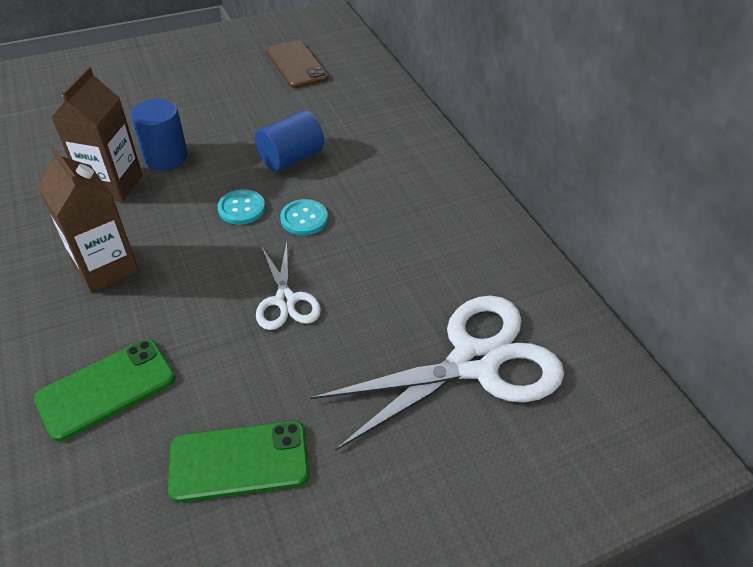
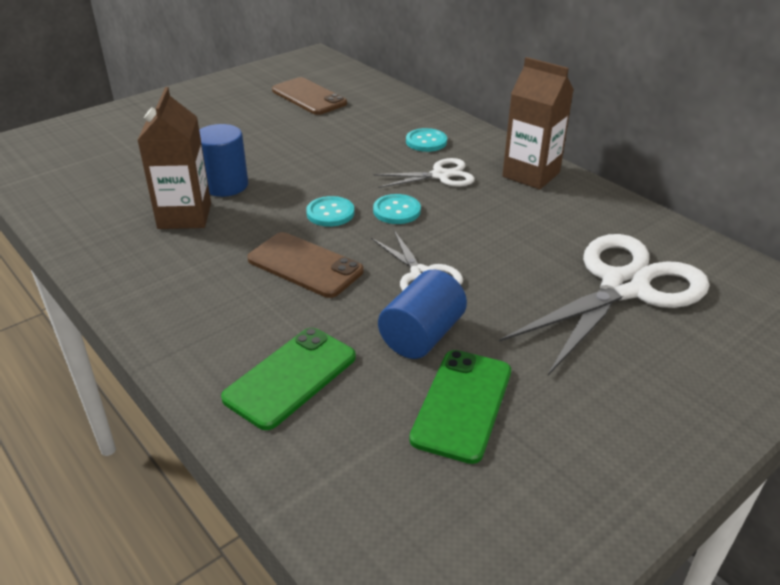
camera: 15 degrees left, 10 degrees down
brown carton [37,147,139,293] -> brown carton moved to [502,57,574,189]
green phone [168,421,309,502] -> green phone turned 45 degrees counterclockwise [409,350,511,464]
blue cylinder [255,110,324,171] -> blue cylinder moved to [378,270,467,359]
none -> brown phone [247,232,364,298]
none -> white scissors [373,158,475,188]
none -> turquoise button [406,128,447,152]

